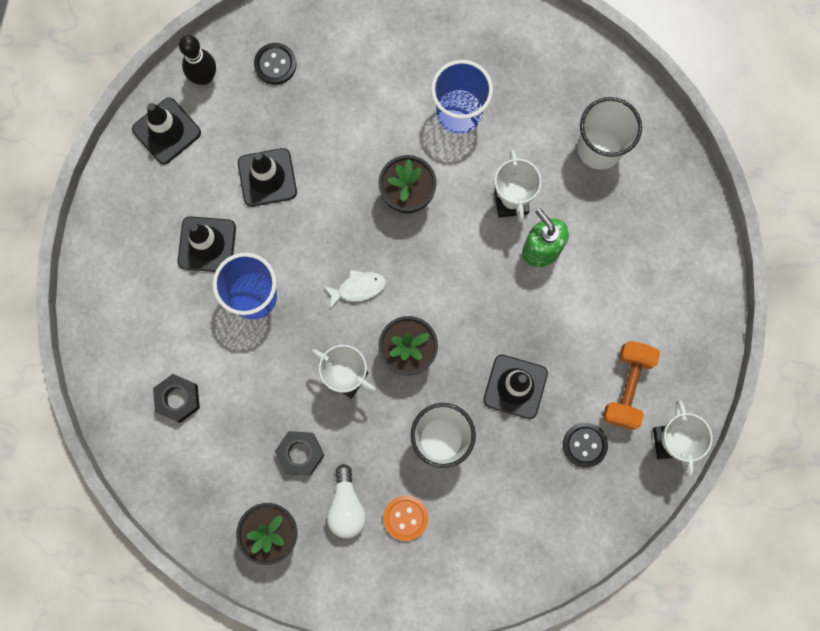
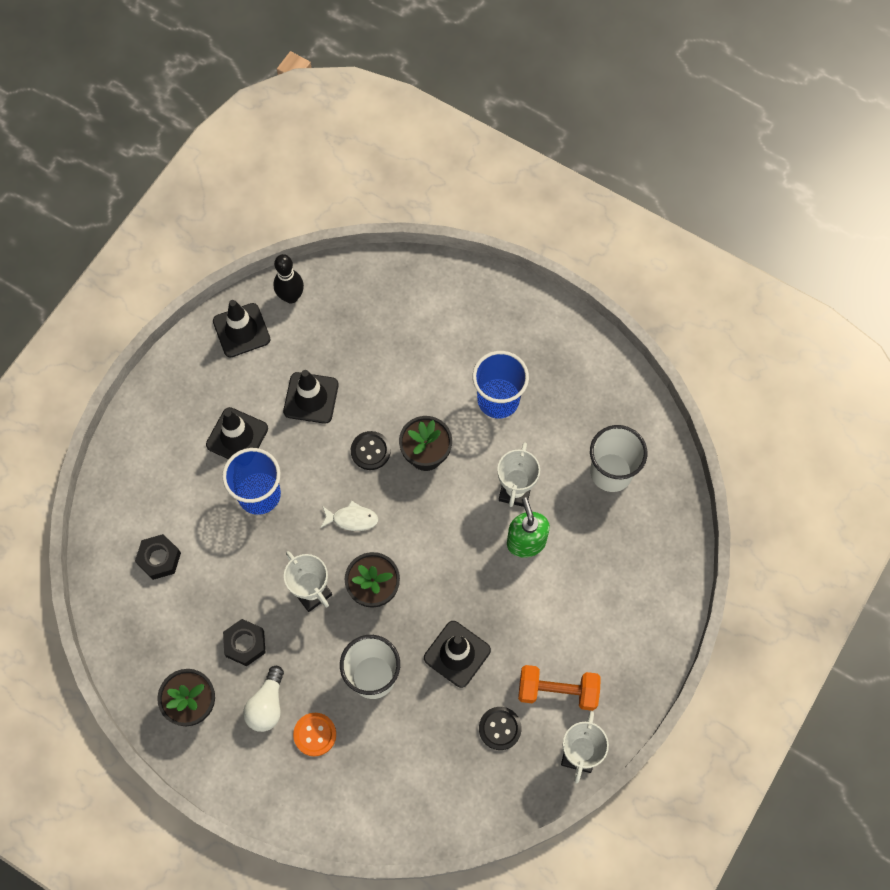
camera: 20 degrees right, 10 degrees down
black button [254,43,297,85] -> black button moved to [351,431,391,470]
orange dumbbell [603,341,660,430] -> orange dumbbell turned 60 degrees clockwise [518,665,601,711]

